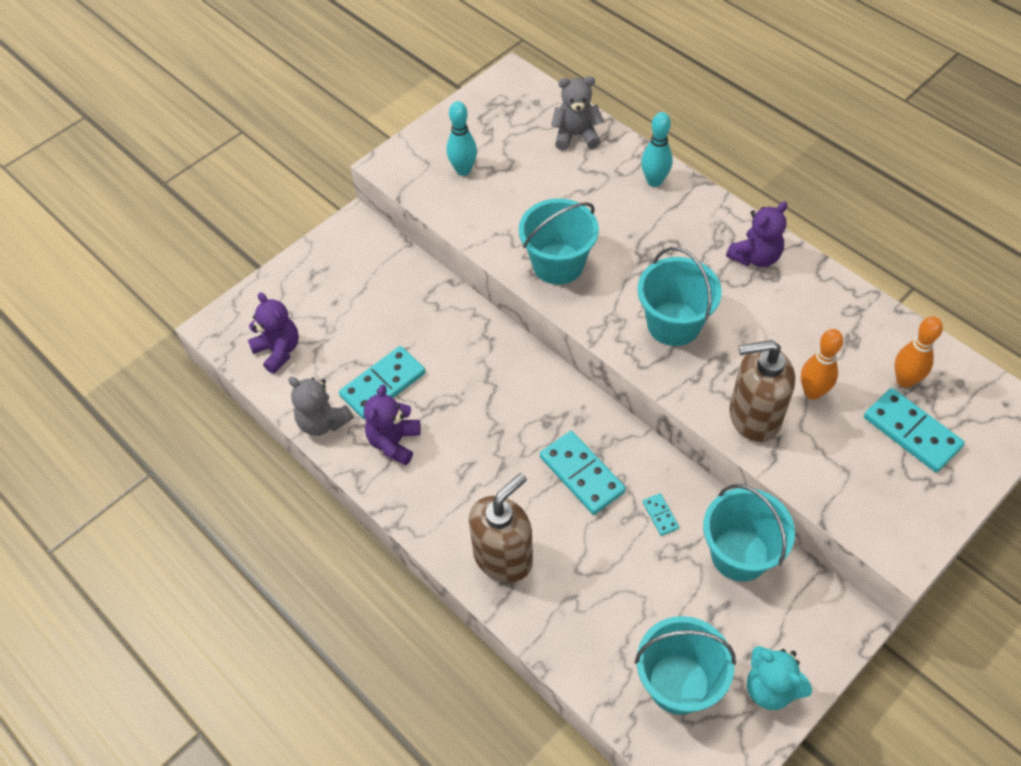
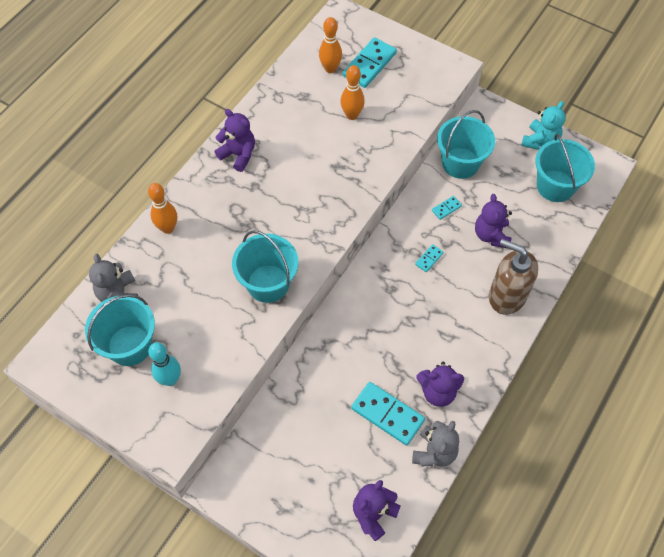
camera: 105 degrees left, 5 degrees up
turquoise domino [540,431,626,515] -> turquoise domino [415,244,444,272], size x0.47
turquoise bucket [637,247,722,346] -> turquoise bucket moved to [85,294,155,366]
turquoise bowling pin [641,112,673,187] -> orange bowling pin [148,183,177,234]
brown soap dispenser [729,340,795,442] -> none
none -> purple teddy bear [475,194,512,249]

